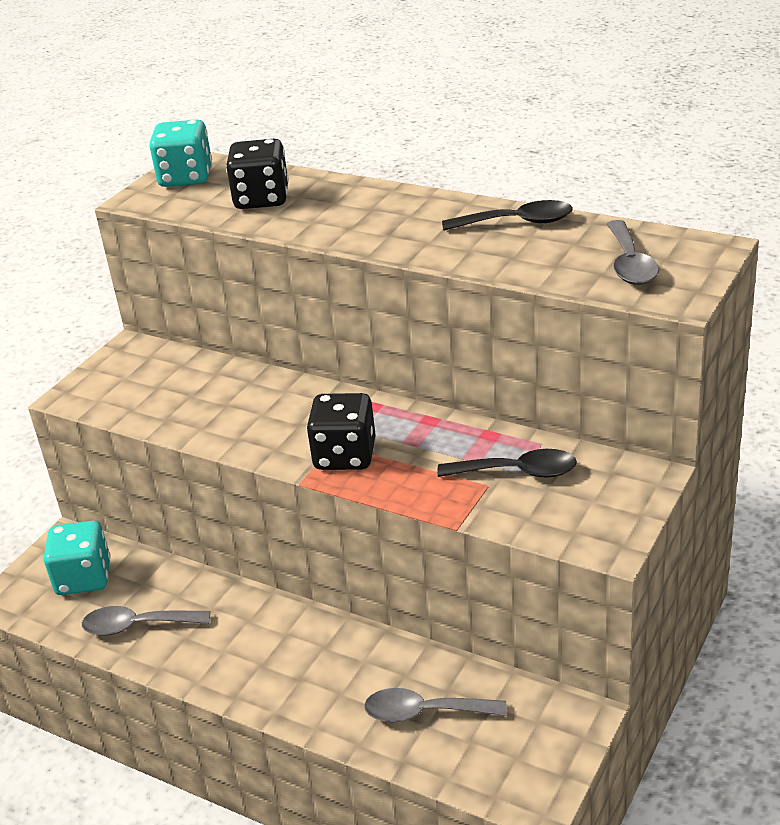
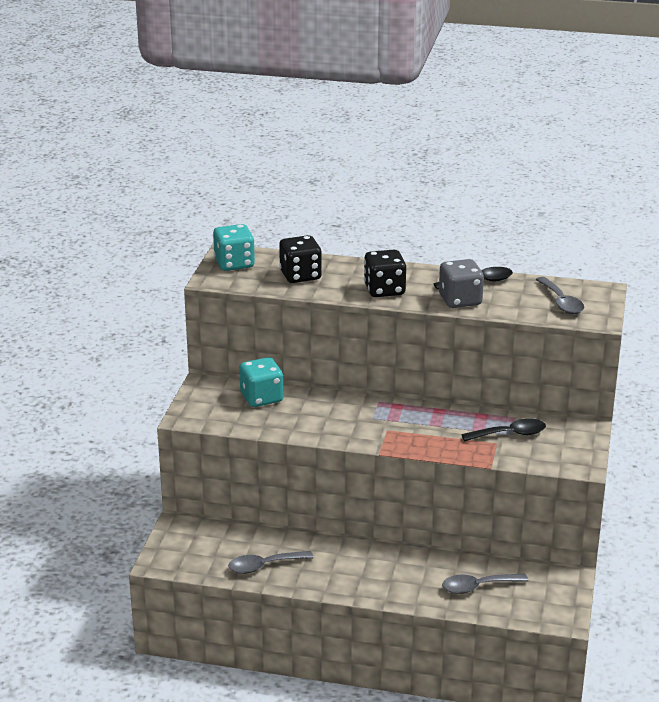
camera: 20 degrees left, 5 degrees down
turquoise dice [44,521,111,595] -> turquoise dice moved to [239,357,283,407]
black dice [307,393,376,470] -> black dice moved to [364,250,406,297]
none -> grey dice [439,259,484,308]

